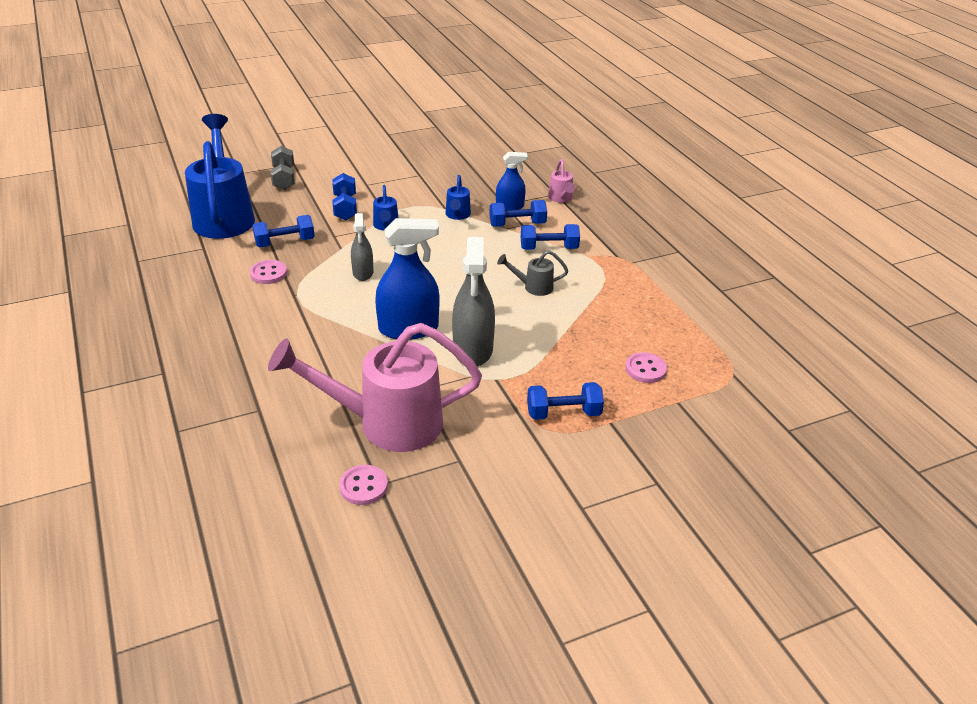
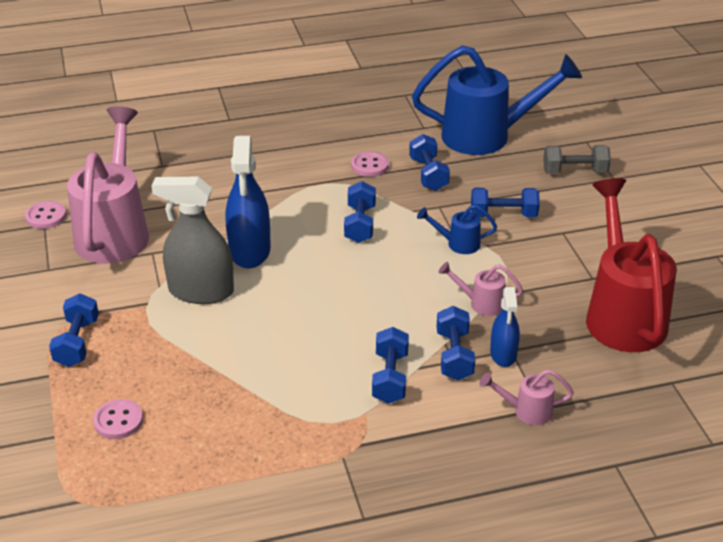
camera: 100 degrees right, 0 degrees up
grey spray bottle [351,213,374,281] -> blue dumbbell [344,181,376,243]
blue watering can [446,175,471,220] -> pink watering can [438,262,523,316]
grey watering can [497,250,568,296] -> none
none -> red watering can [586,178,676,352]

